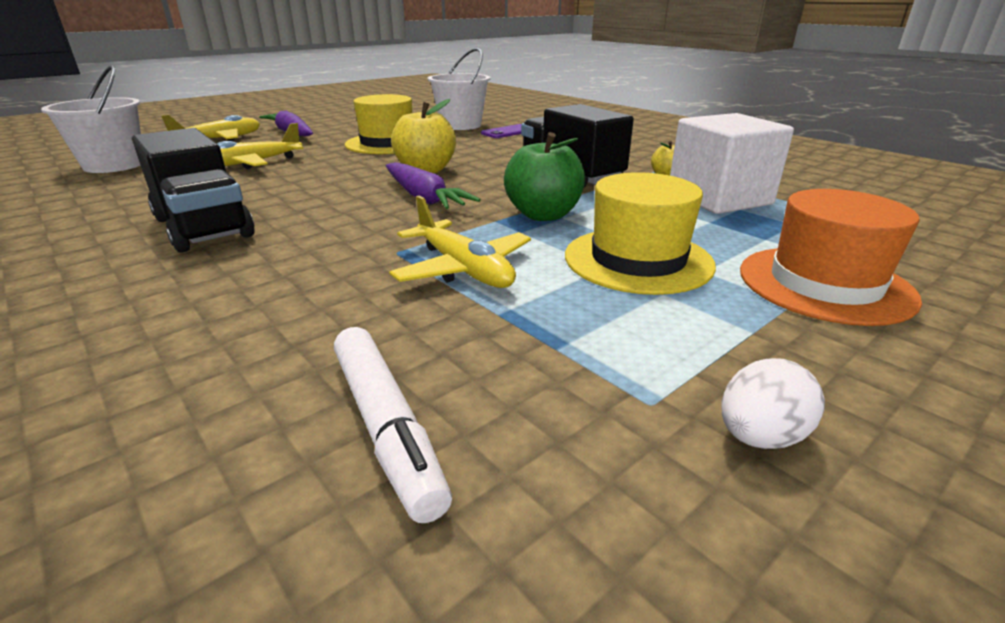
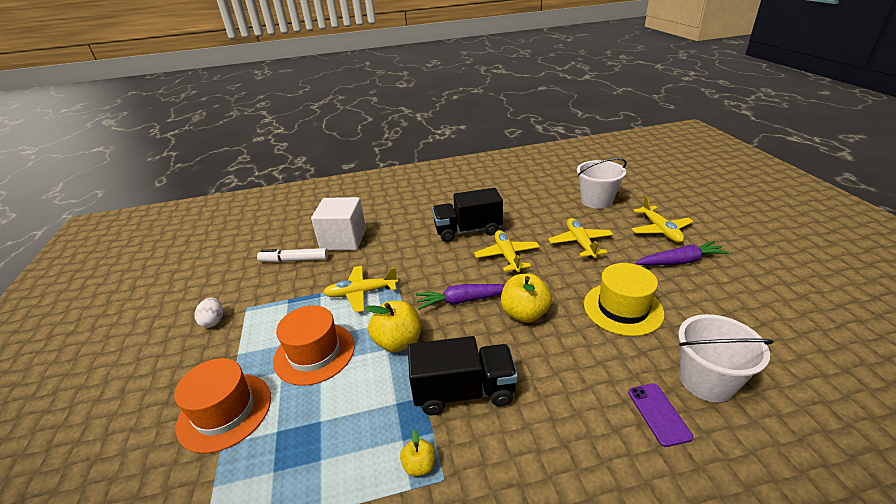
camera: 120 degrees right, 5 degrees up
green apple [504,132,585,221] -> yellow apple [365,301,421,352]
yellow hat [565,172,716,295] -> orange hat [273,305,355,386]
white cube [670,113,794,214] -> white cube moved to [311,197,366,250]
none -> yellow plane [474,230,540,272]

